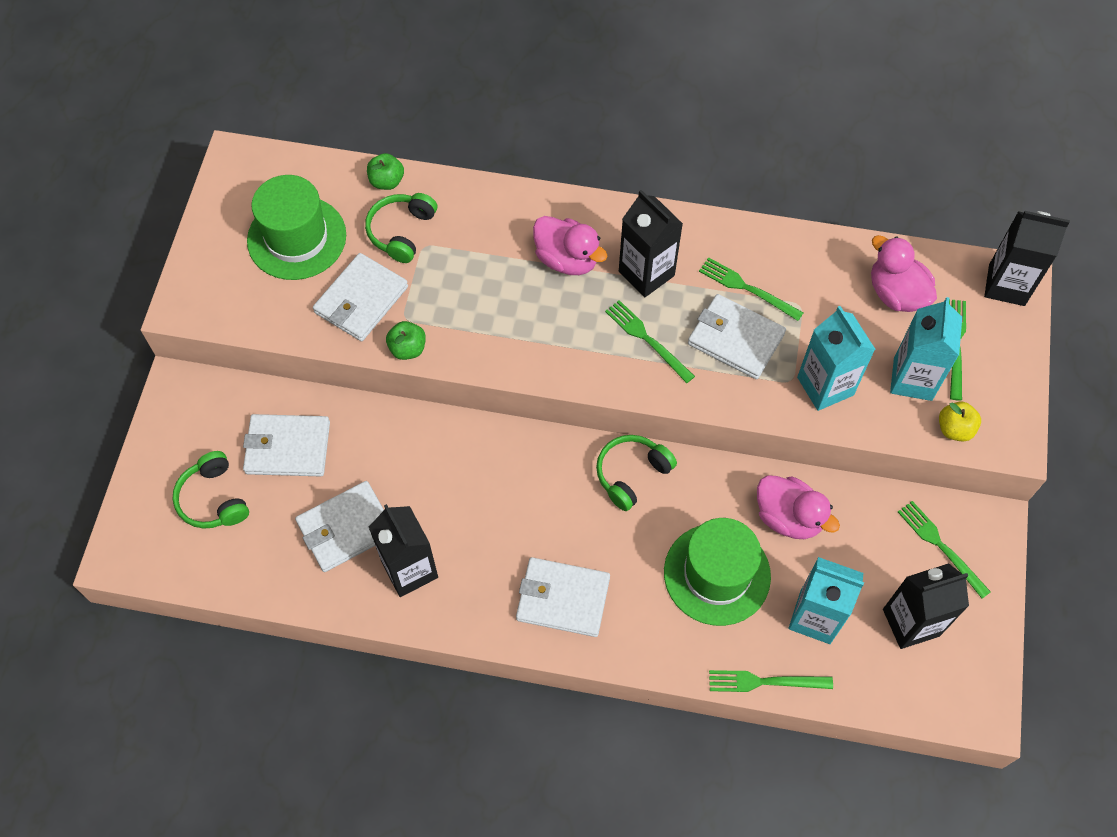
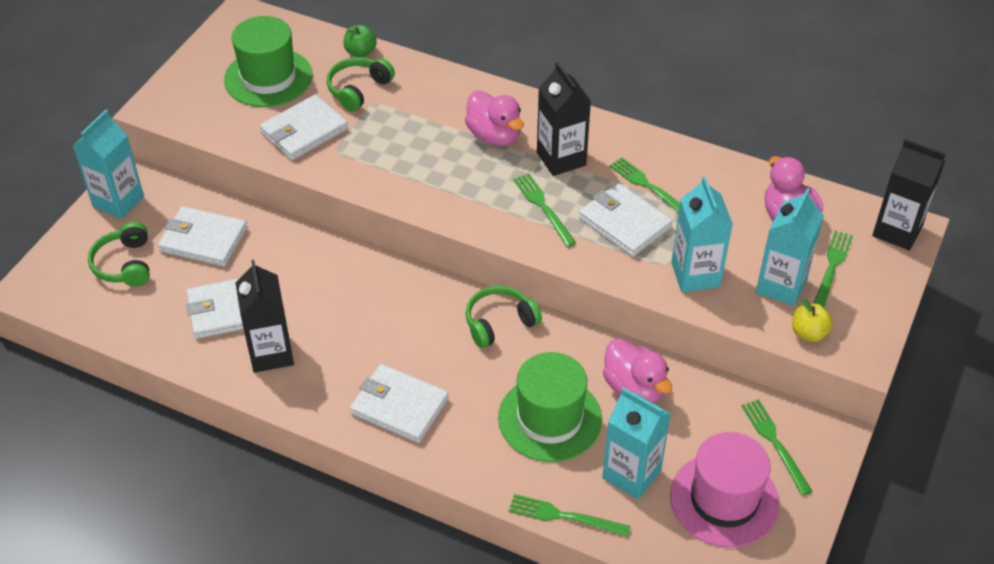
camera: 15 degrees right, 15 degrees down
green apple [386,321,426,360] -> none
black carton [883,563,969,649] -> pink hat [670,432,780,547]
none -> turquoise carton [73,110,144,219]

